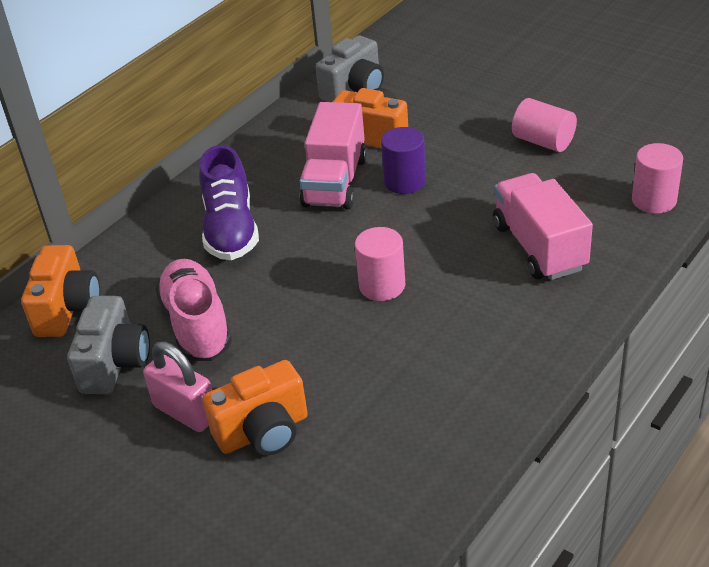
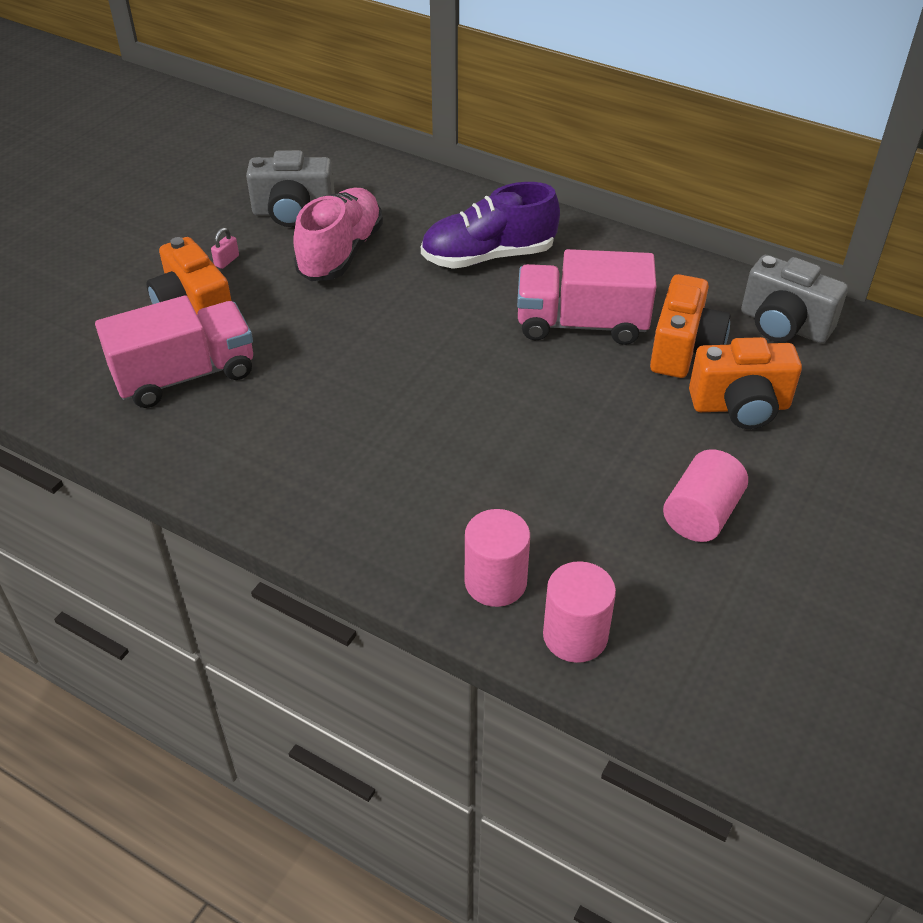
camera: 80 degrees right, 5 degrees up
orange camera [21,245,100,337] -> orange camera moved to [689,337,802,429]
pink padlock [143,342,212,432] -> pink padlock [211,228,239,269], size x0.44
pink shoe [155,259,232,361] -> pink shoe turned 45 degrees counterclockwise [293,188,383,281]
pink cylinder [355,227,405,301] -> pink cylinder moved to [465,509,530,607]
purple cylinder [381,127,426,194] -> none
pink truck [493,173,593,280] -> pink truck moved to [95,296,253,408]

